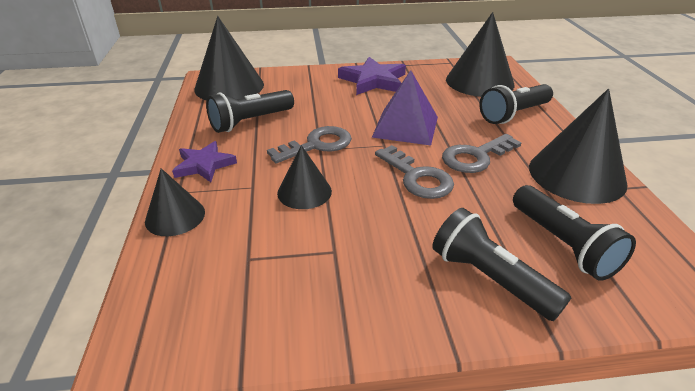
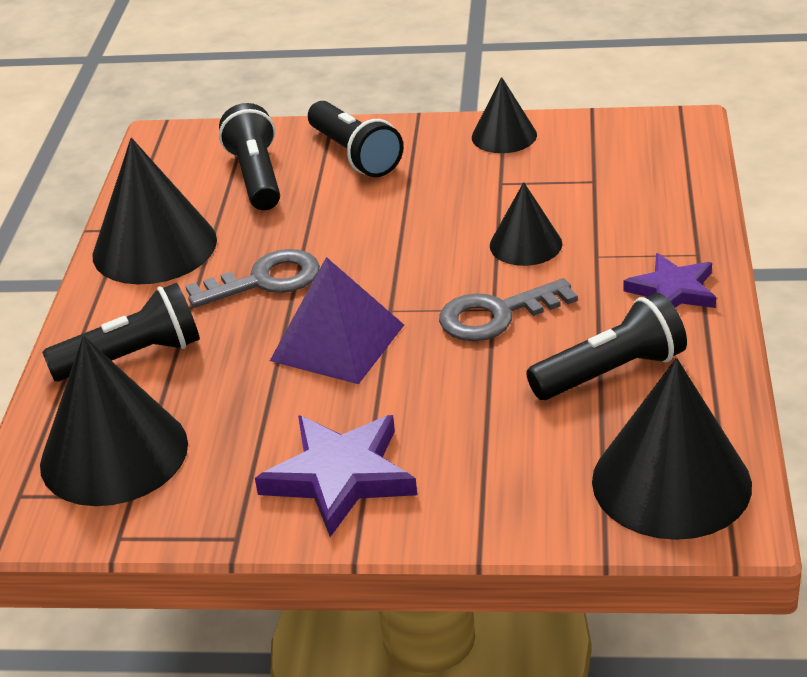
camera: 165 degrees left, 0 degrees up
black cone [145,168,205,236] -> black cone moved to [472,77,537,153]
grey key [375,145,454,199] -> none

